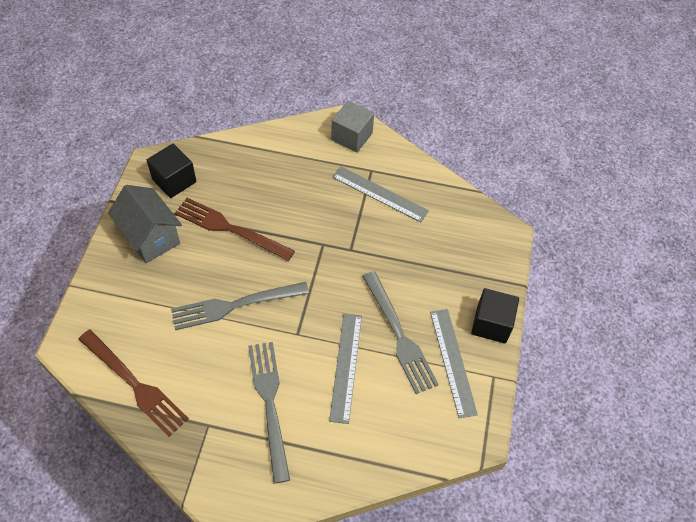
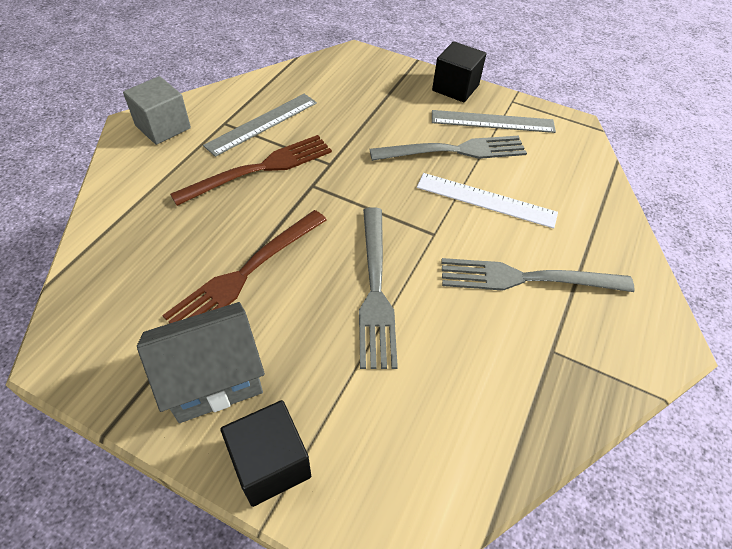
camera: 75 degrees left, 5 degrees down
brown fork [78,329,189,437] -> brown fork moved to [170,135,332,206]
black cube [147,144,196,198] -> black cube moved to [221,400,311,507]
grey ruler [329,313,362,424] -> white ruler [417,173,558,228]

